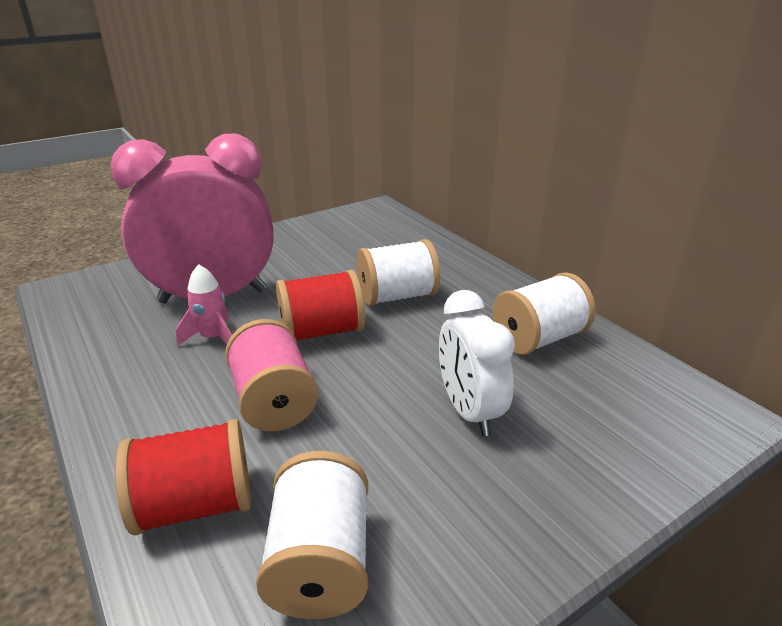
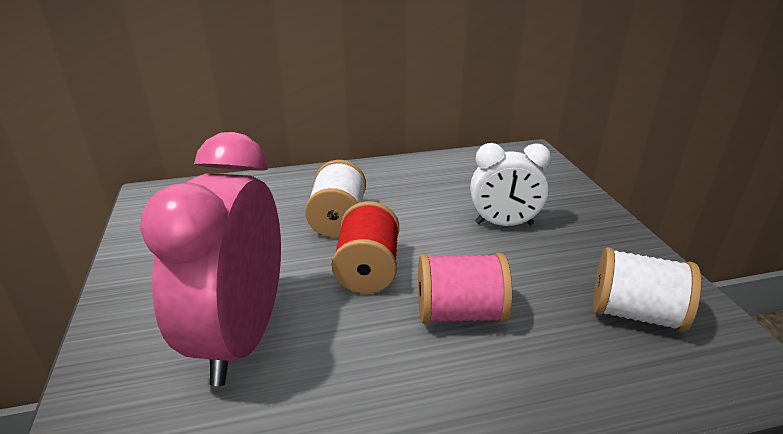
camera: 70 degrees left, 0 degrees up
red spool [115,419,251,535] -> none
pink rocket [176,264,232,346] -> none
white spool [492,272,596,355] -> none

